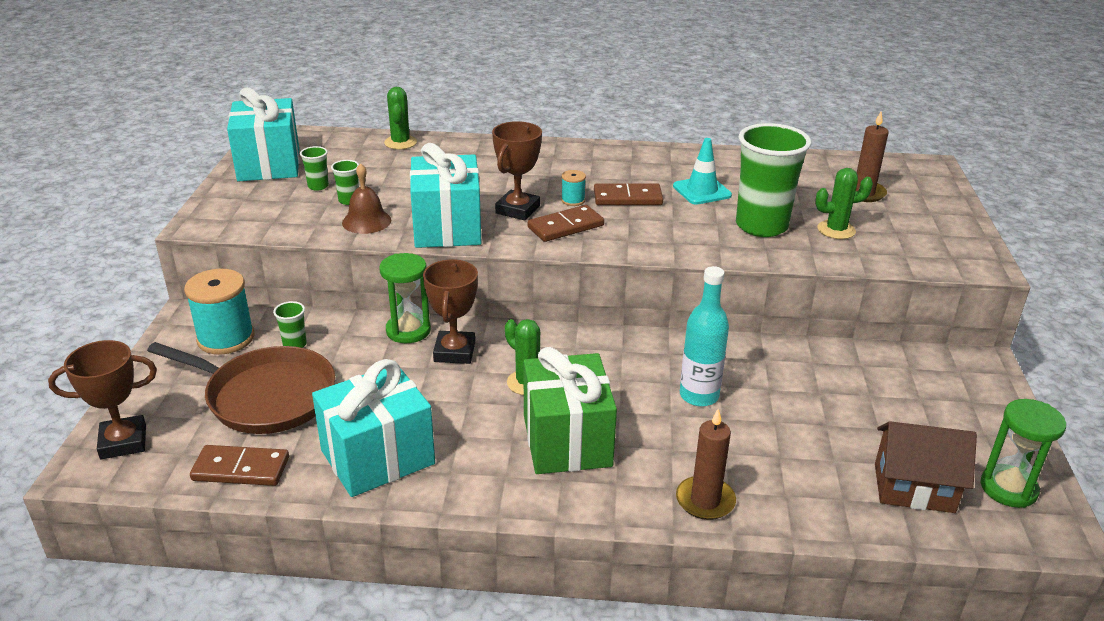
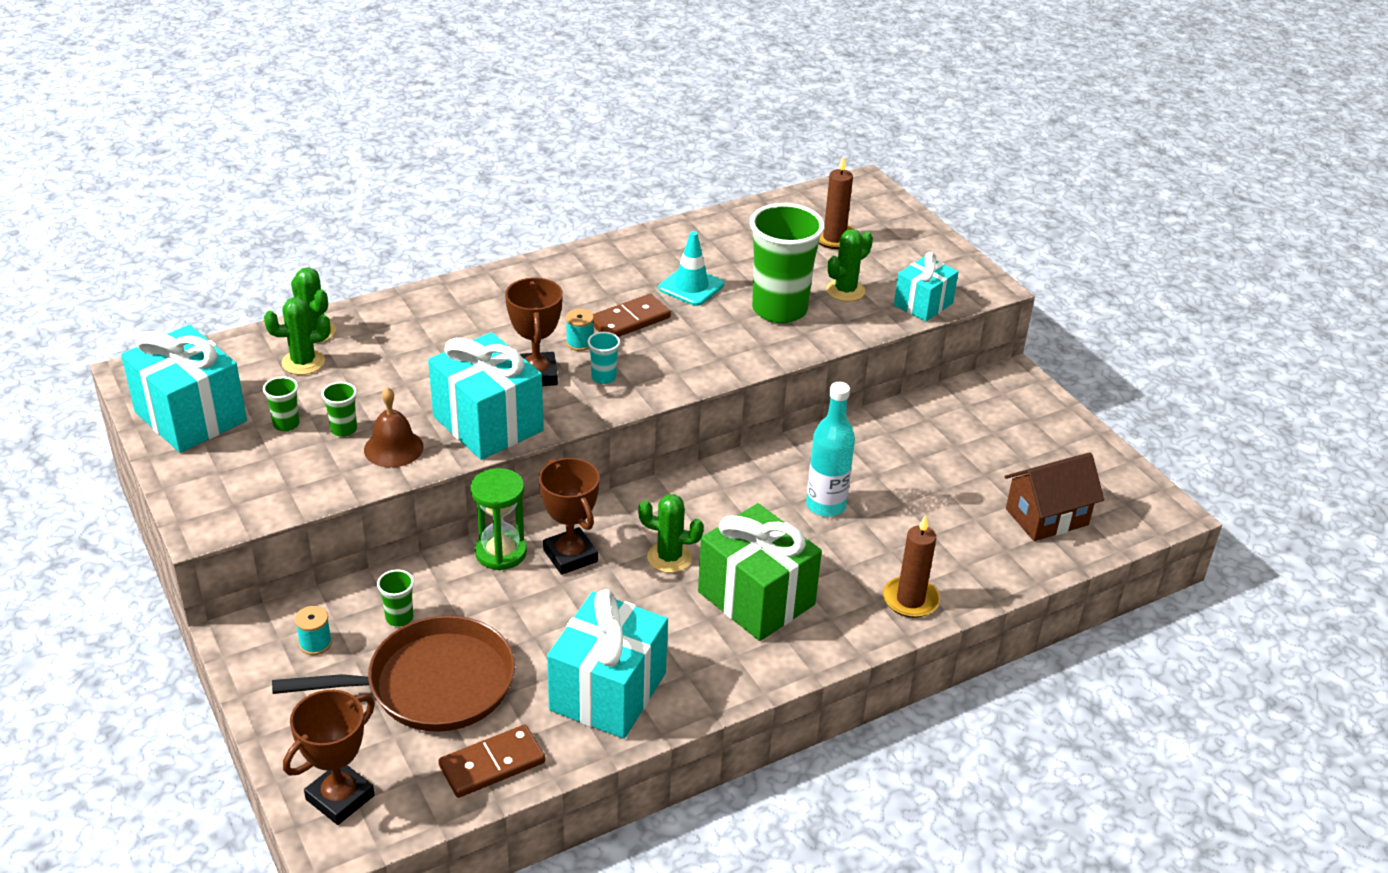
camera: 35 degrees left, 5 degrees up
turquoise spool [184,269,254,355] -> turquoise spool [295,606,332,655], size x0.47
brown domino [528,205,604,242] -> turquoise cup [587,332,620,384]
green hourglass [980,399,1066,508] -> none
none -> green cactus [264,297,331,375]
none -> turquoise gift [894,252,958,322]

